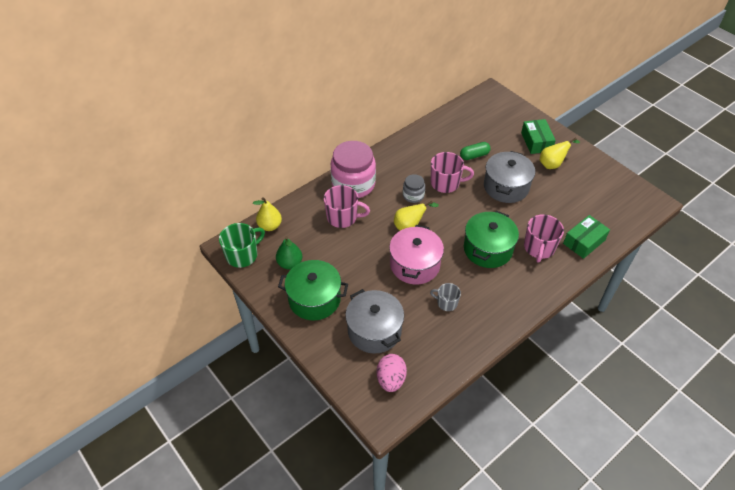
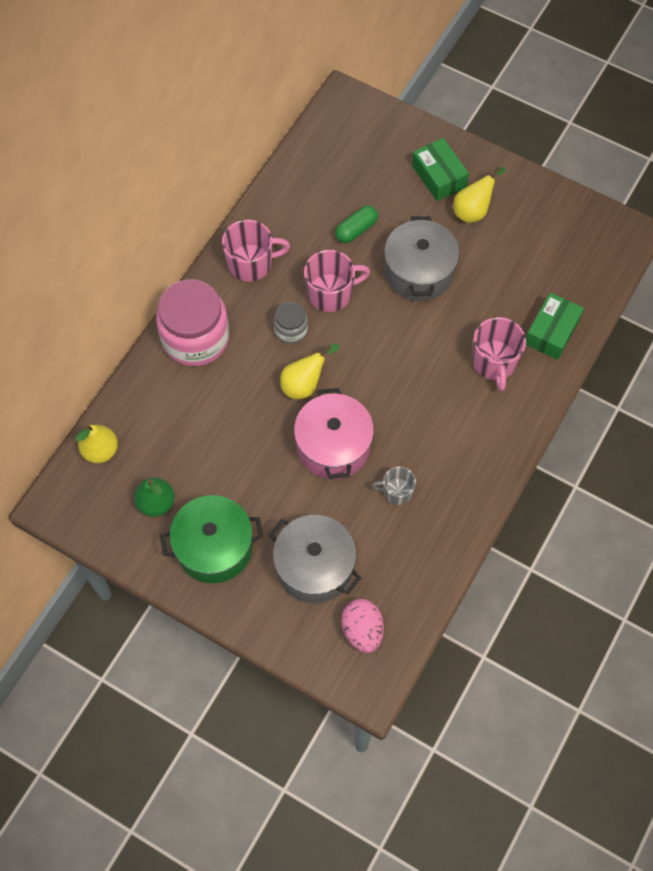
camera: 20 degrees left, 15 degrees up
green mug [219,223,265,268] -> none
pink mug [324,185,370,228] -> pink mug moved to [222,219,290,282]
green pot [464,211,519,268] -> none

